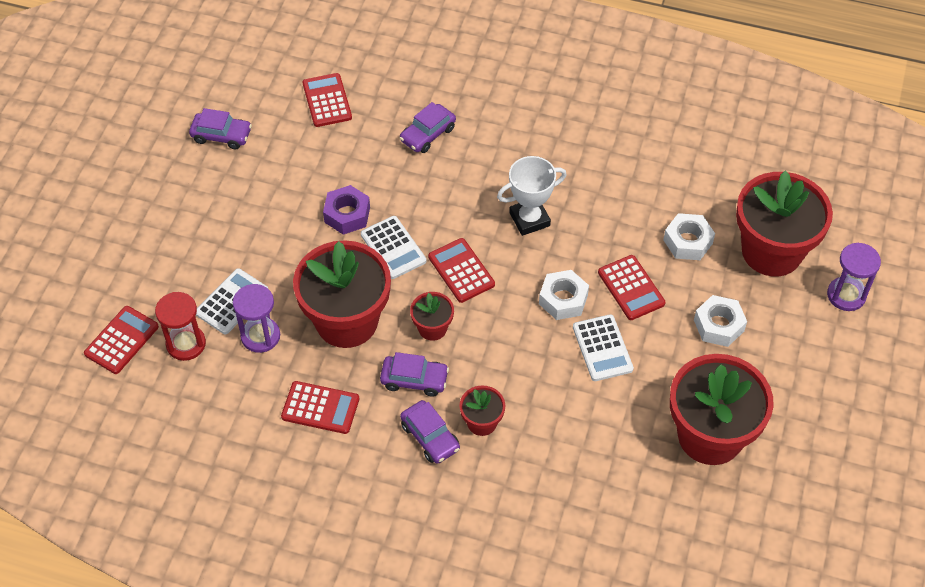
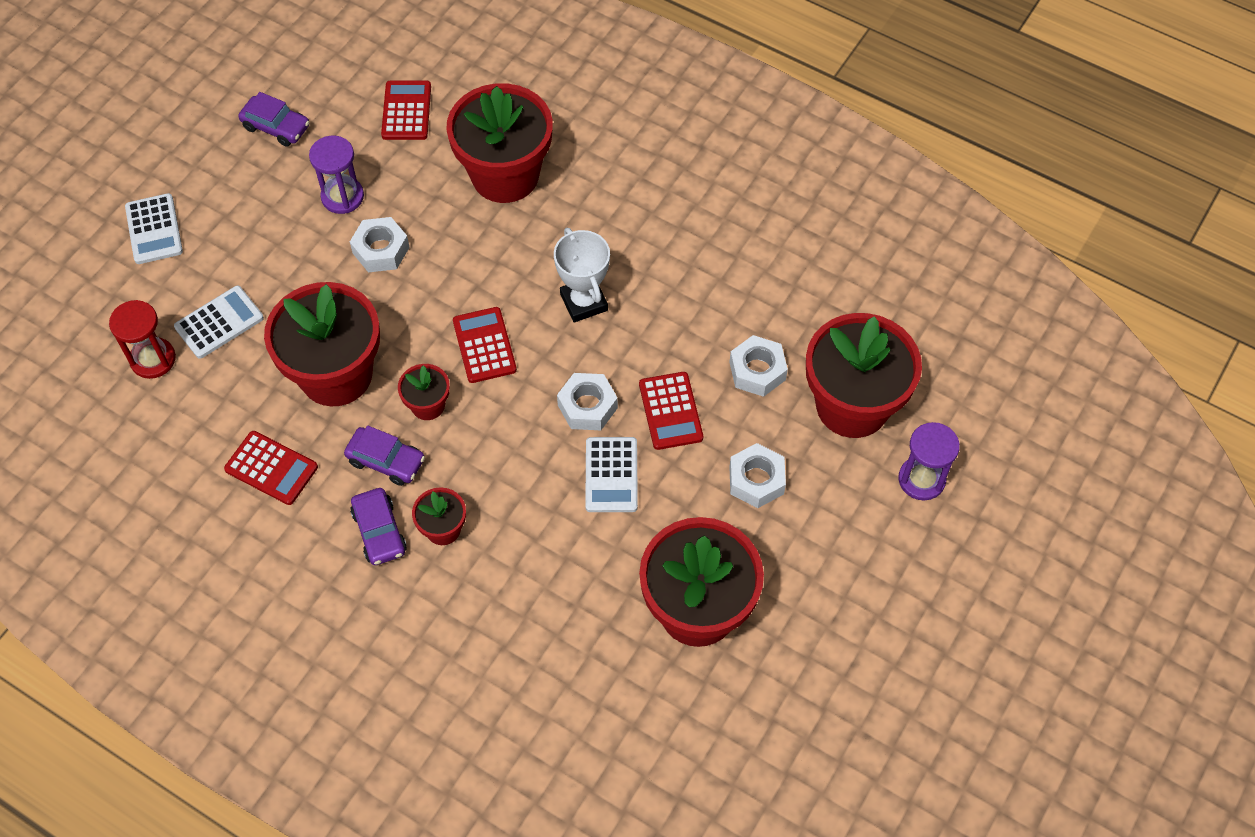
camera: 15 degrees right, 5 degrees up
red calculator [84,306,159,374] -> none
purple hourglass [233,284,280,353] -> purple hourglass moved to [309,136,364,214]
purple nut [323,185,370,235] -> white nut [350,217,410,272]
white calculator [361,216,426,279] -> white calculator moved to [125,193,183,264]
purple car [400,102,456,153] -> red flower pot [446,83,553,203]
white trophy [497,156,566,236] -> white trophy turned 75 degrees clockwise [554,228,610,322]

